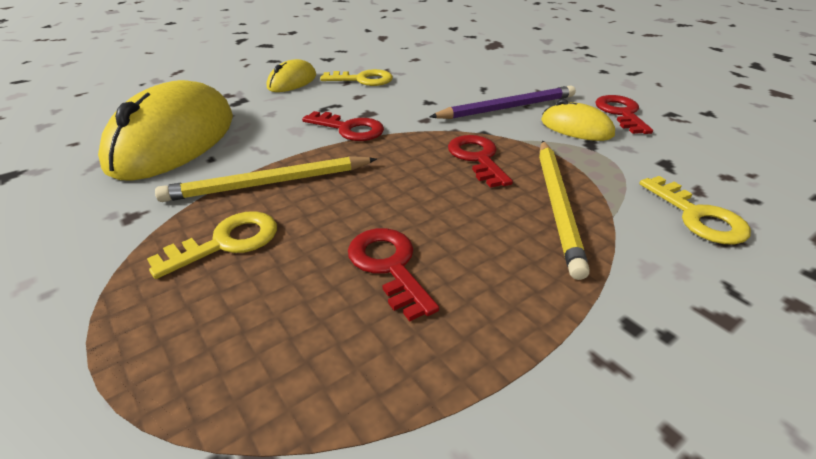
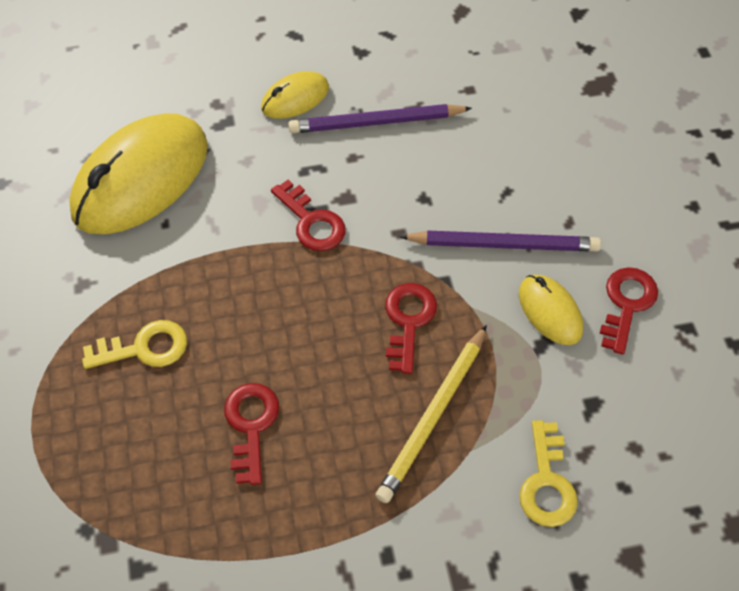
camera: 25 degrees right, 20 degrees up
yellow pencil [155,156,377,202] -> none
yellow key [320,69,393,86] -> purple pencil [288,104,472,133]

